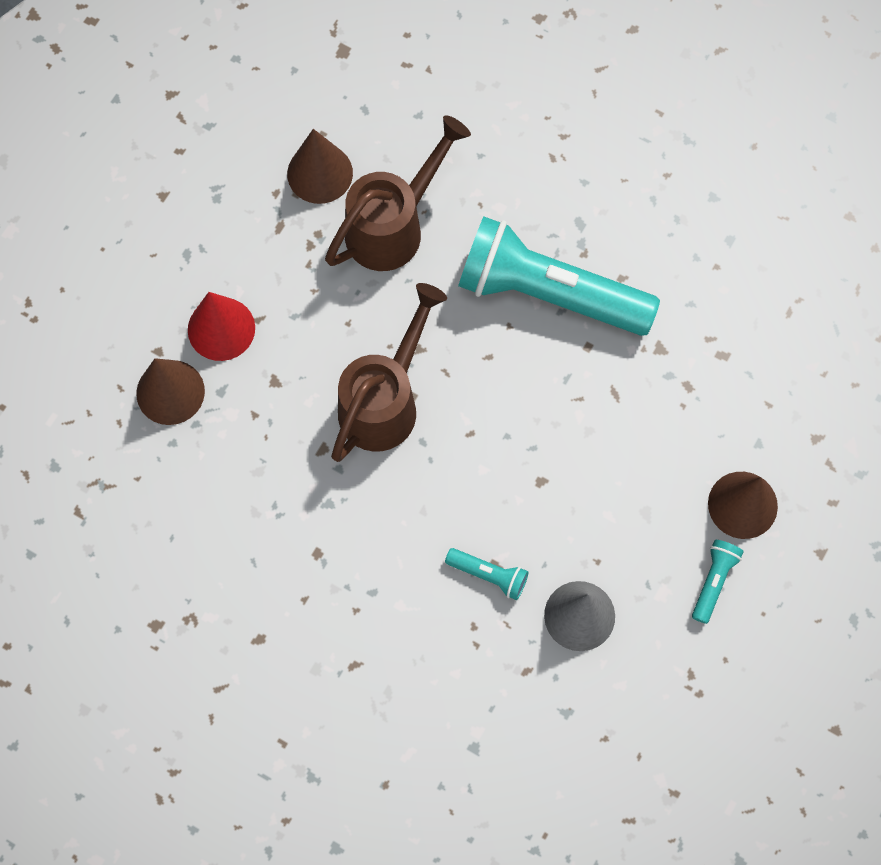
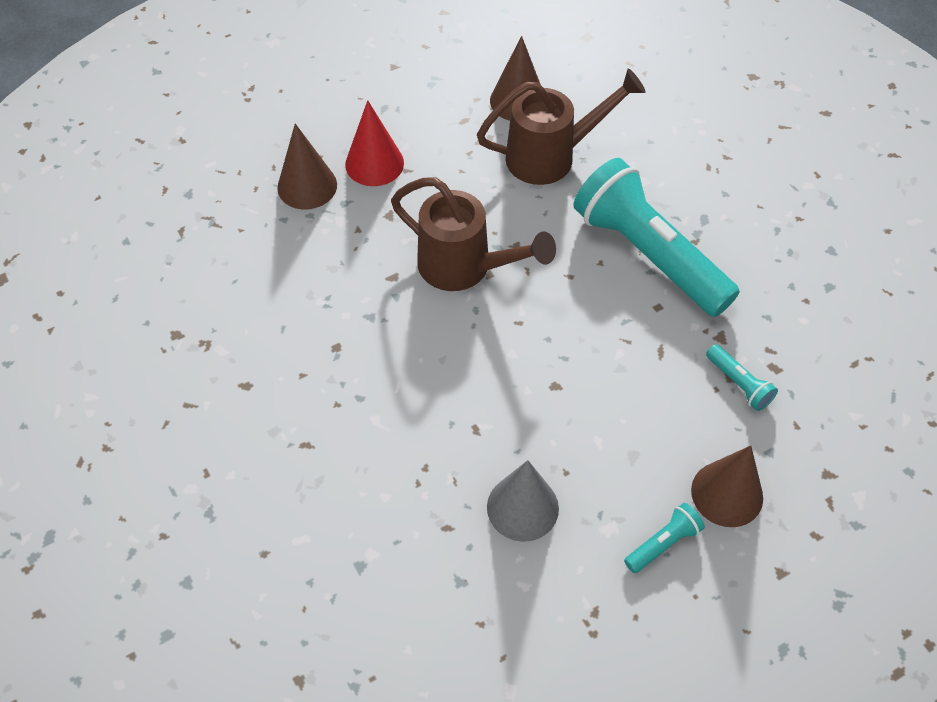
camera: 30 degrees right, 15 degrees down
brown watering can [331,283,447,462] -> brown watering can turned 60 degrees clockwise [391,177,556,291]
turquoise flashlight [445,548,529,600] -> turquoise flashlight moved to [706,344,778,411]

